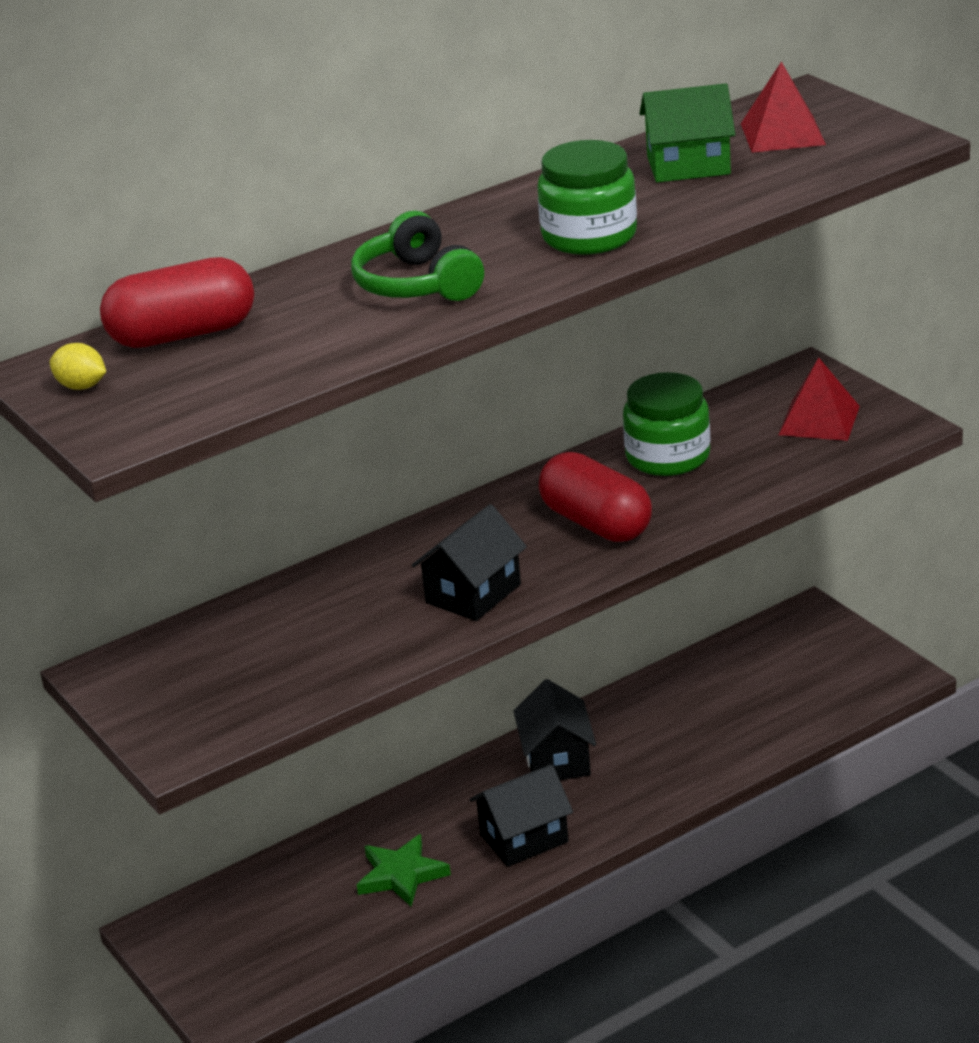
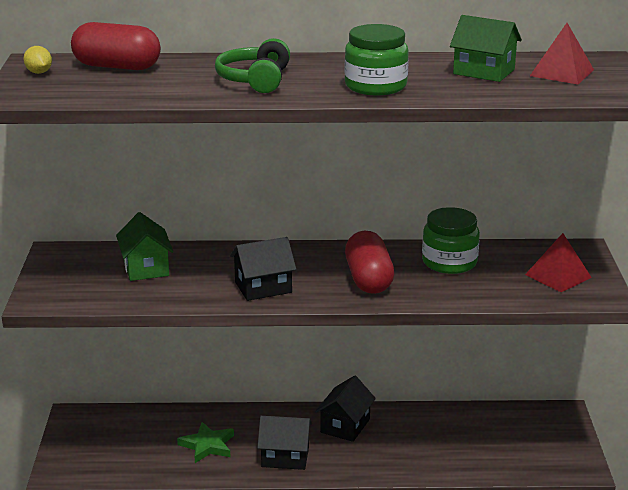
camera: 30 degrees right, 5 degrees down
none -> green house [116,212,173,281]

